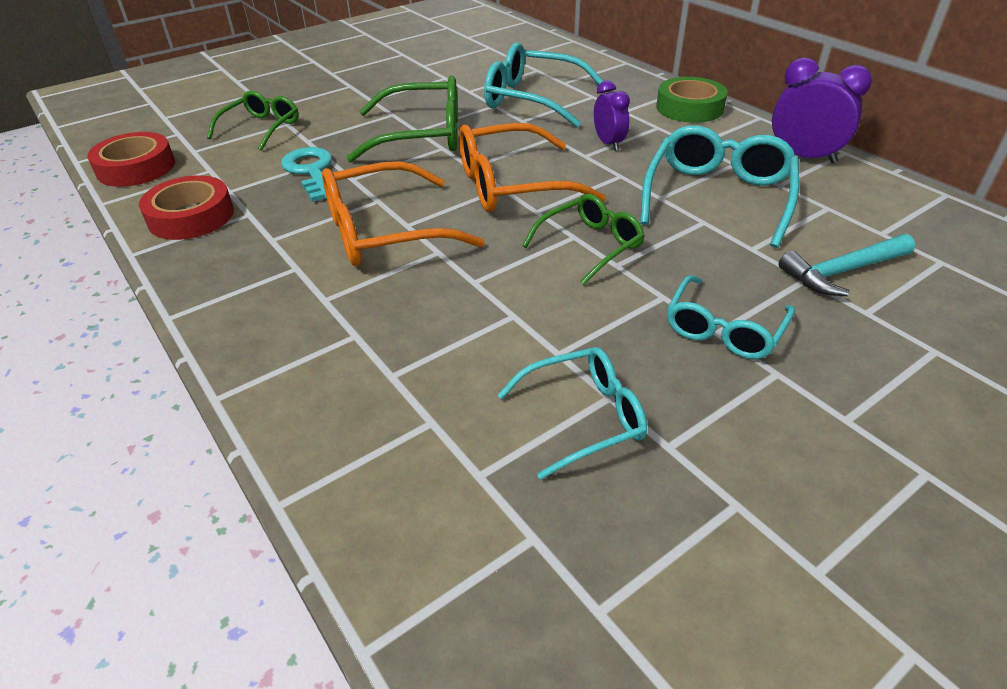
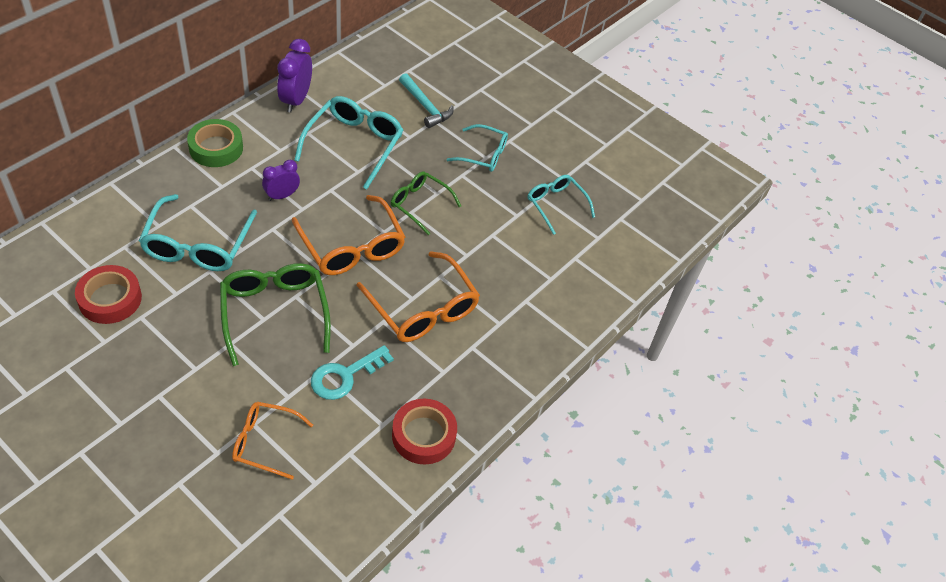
camera: 110 degrees left, 10 degrees up
red tape [87,132,175,187] -> red tape moved to [75,265,142,324]
green glasses [207,91,299,151] -> orange glasses [232,402,313,479]
turquoise glasses [640,125,799,248] -> turquoise glasses turned 105 degrees clockwise [294,96,403,190]

